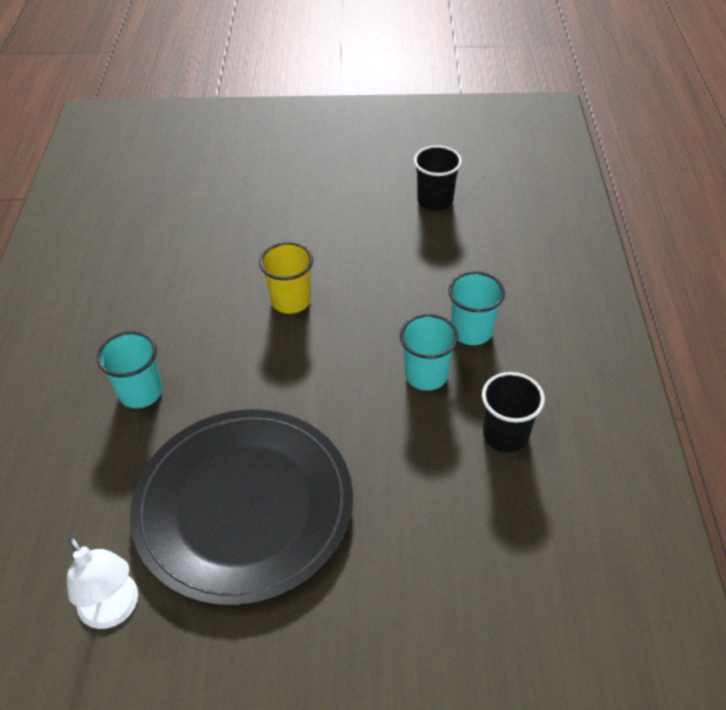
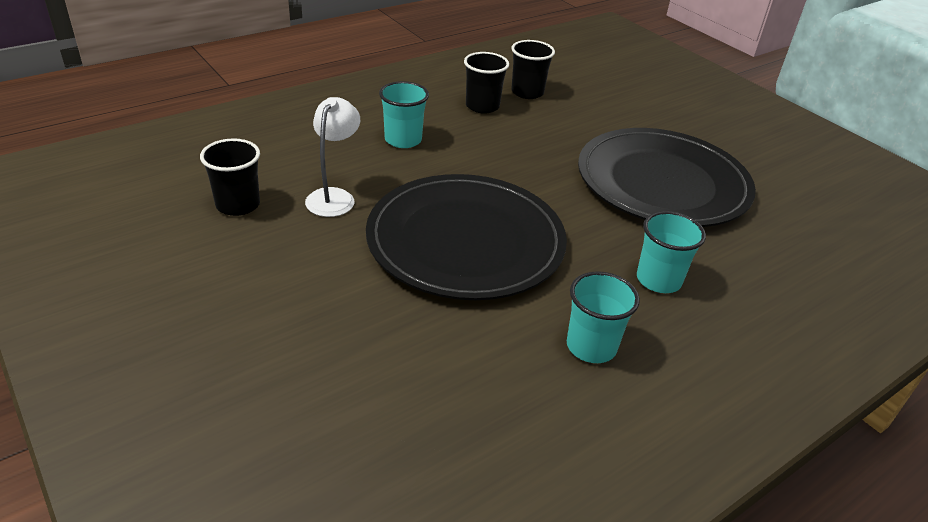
camera: 130 degrees left, 10 degrees down
white lamp [67,538,138,629] -> white lamp moved to [305,97,360,217]
yellow cup [259,242,313,314] -> black plate [366,174,567,300]
turquoise cup [400,314,459,391] -> turquoise cup moved to [567,271,640,363]
none -> black cup [511,40,555,99]

